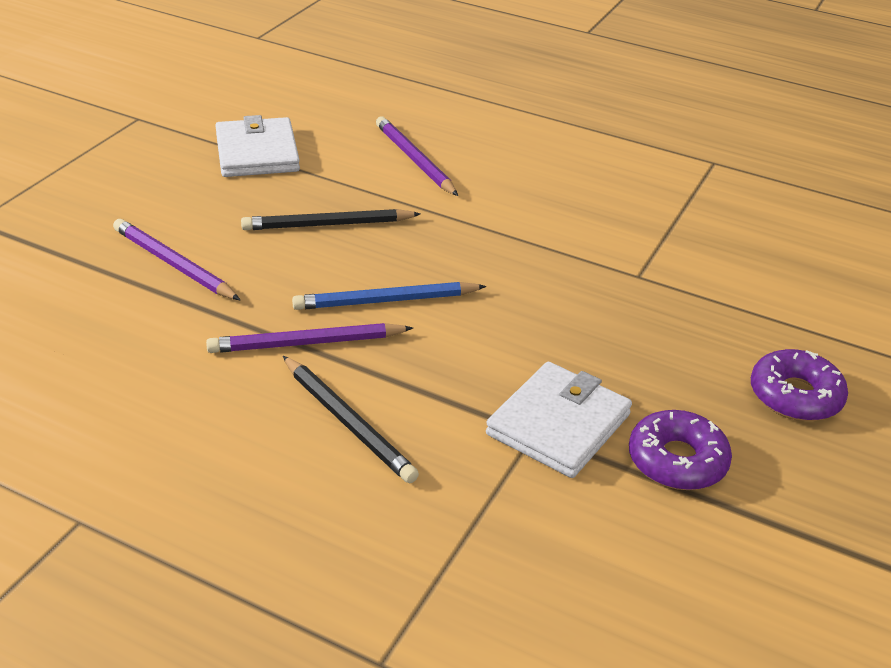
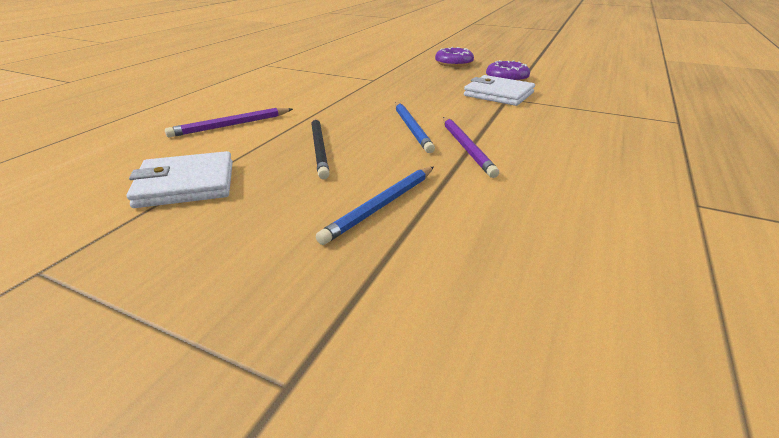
camera: 90 degrees left, 5 degrees down
purple pencil [113,219,240,300] -> blue pencil [316,167,434,245]
black pencil [283,356,419,483] -> none

